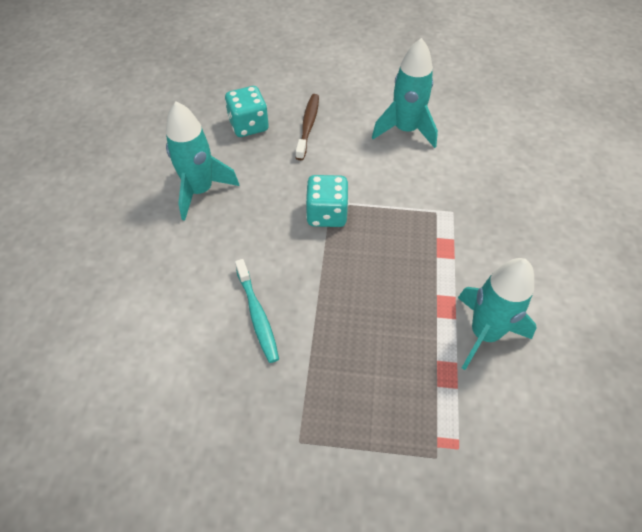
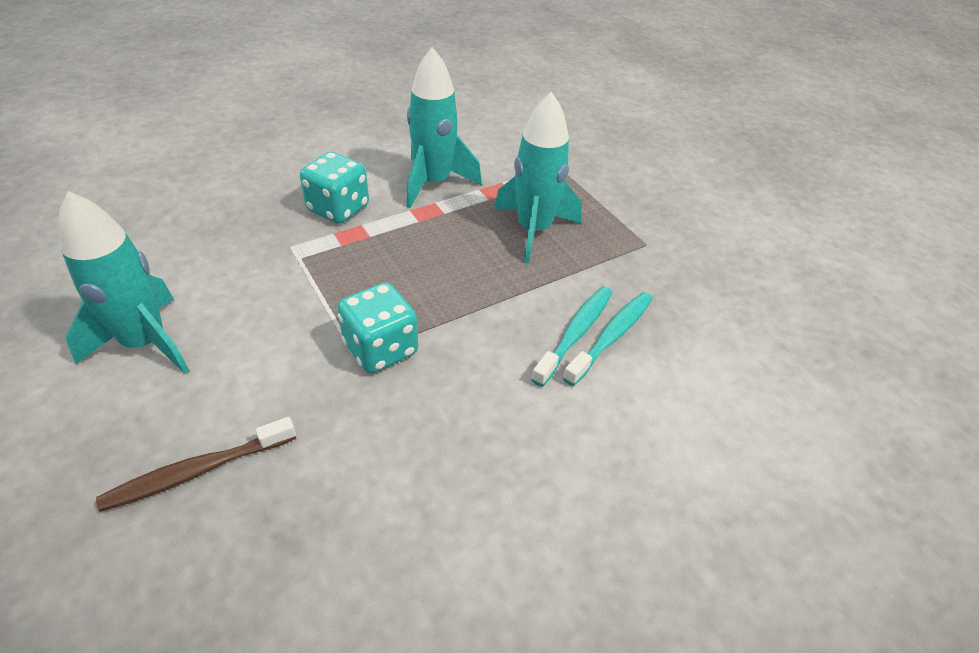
camera: 130 degrees left, 10 degrees down
turquoise rocket [166,101,240,221] -> turquoise rocket moved to [494,92,582,264]
turquoise dice [225,86,269,137] -> turquoise dice moved to [300,152,369,224]
none -> turquoise toothbrush [563,292,653,386]

